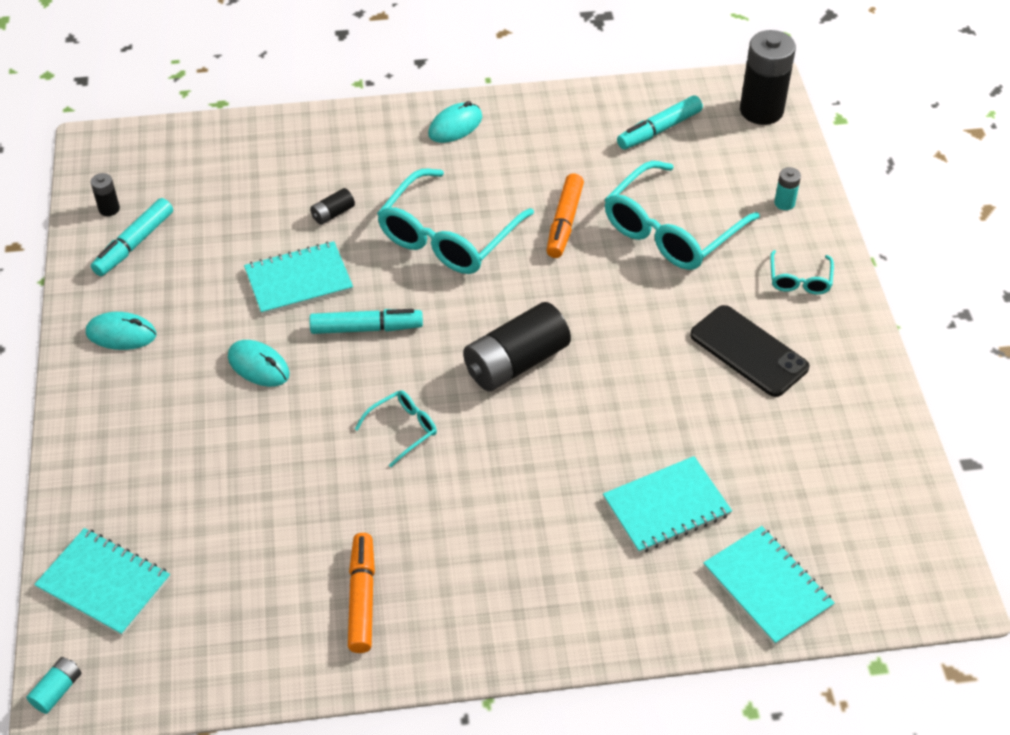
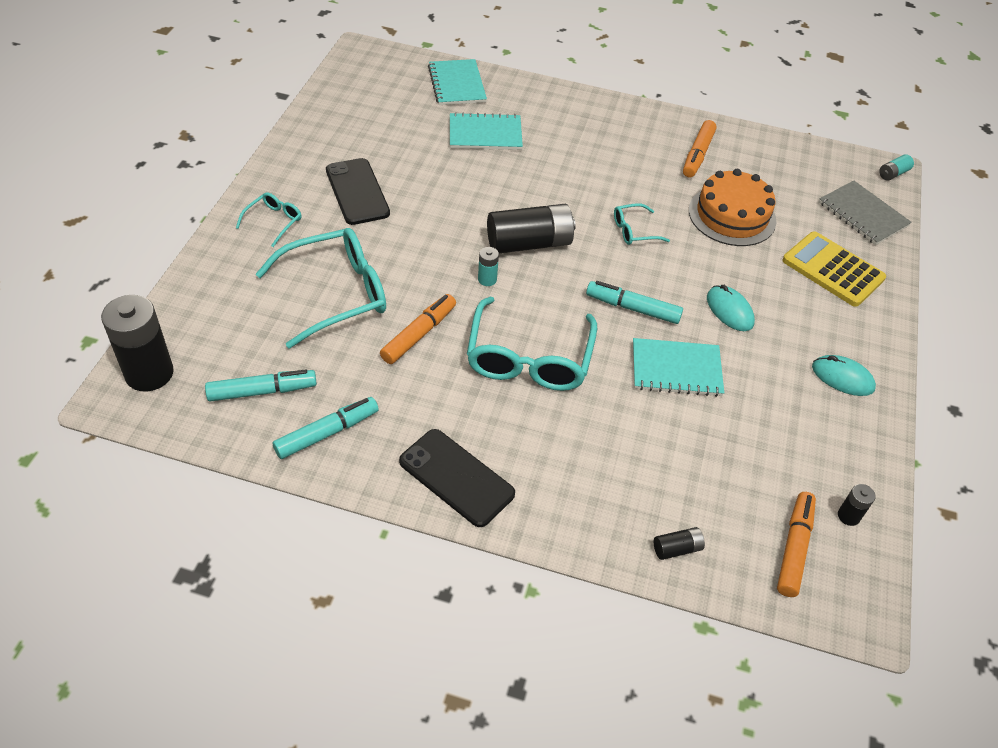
camera: 160 degrees left, 0 degrees up
turquoise notebook [34,528,170,636] -> grey notebook [819,181,912,245]
turquoise marker [91,198,173,276] -> turquoise marker moved to [272,397,379,459]
black battery [310,188,355,225] -> black battery moved to [654,527,705,560]
turquoise glasses [377,169,534,274] -> turquoise glasses turned 135 degrees clockwise [467,297,597,391]
turquoise mouse [428,101,482,143] -> black phone [399,429,515,527]
turquoise battery [774,167,801,210] -> turquoise battery moved to [478,247,499,286]
none -> orange cake [689,169,776,246]
none -> orange marker [777,492,816,597]
none -> yellow calculator [782,231,886,307]

